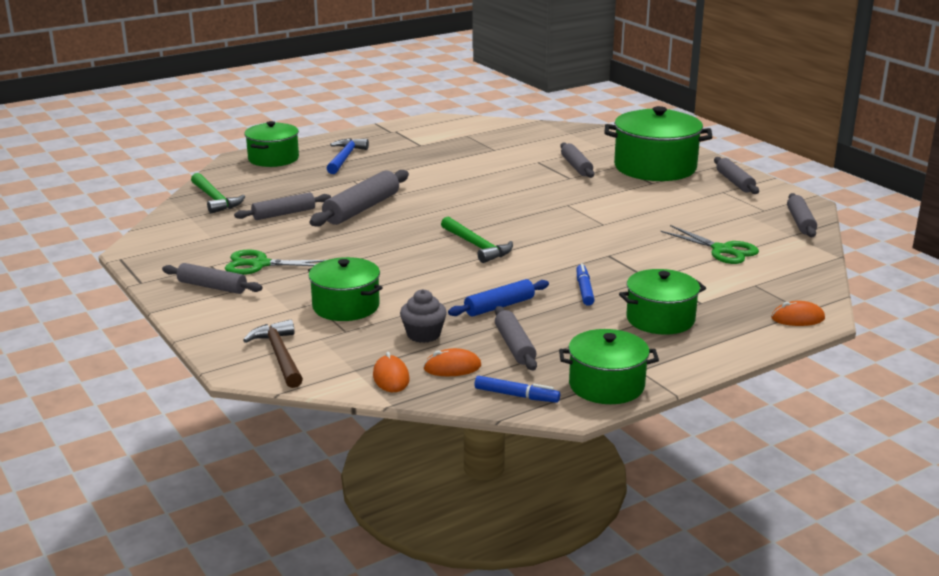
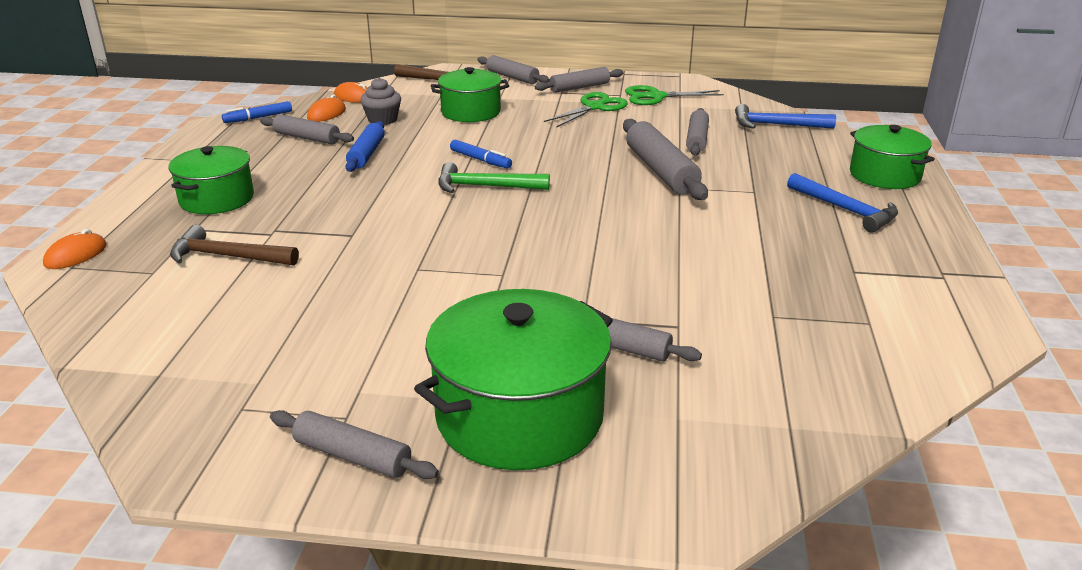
camera: 130 degrees right, 5 degrees up
green hammer [191,173,245,213] -> blue hammer [735,104,836,129]
green pot [559,329,659,404] -> none
blue marker [576,263,595,306] -> blue marker moved to [450,140,512,169]
green scissors [661,225,759,264] -> green scissors moved to [625,85,724,105]
grey rolling pin [787,193,817,237] -> grey rolling pin moved to [477,55,550,84]
none -> brown hammer [170,225,299,266]

